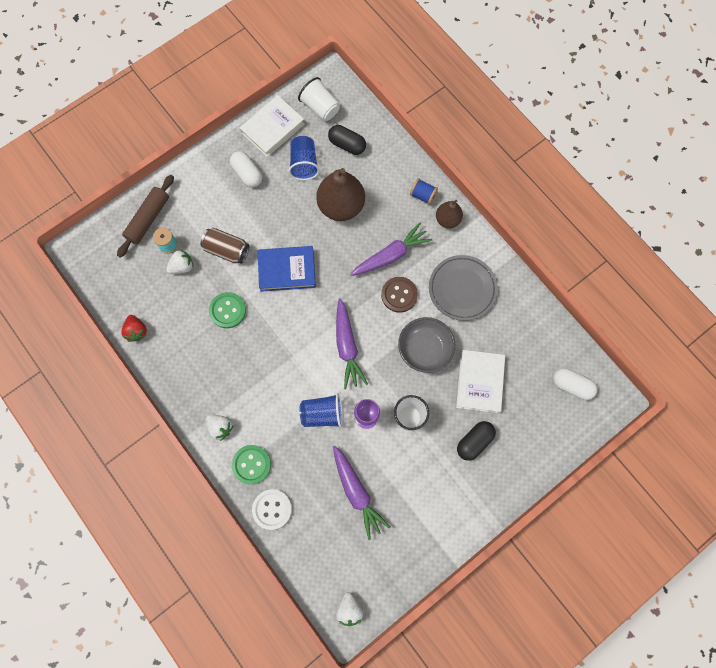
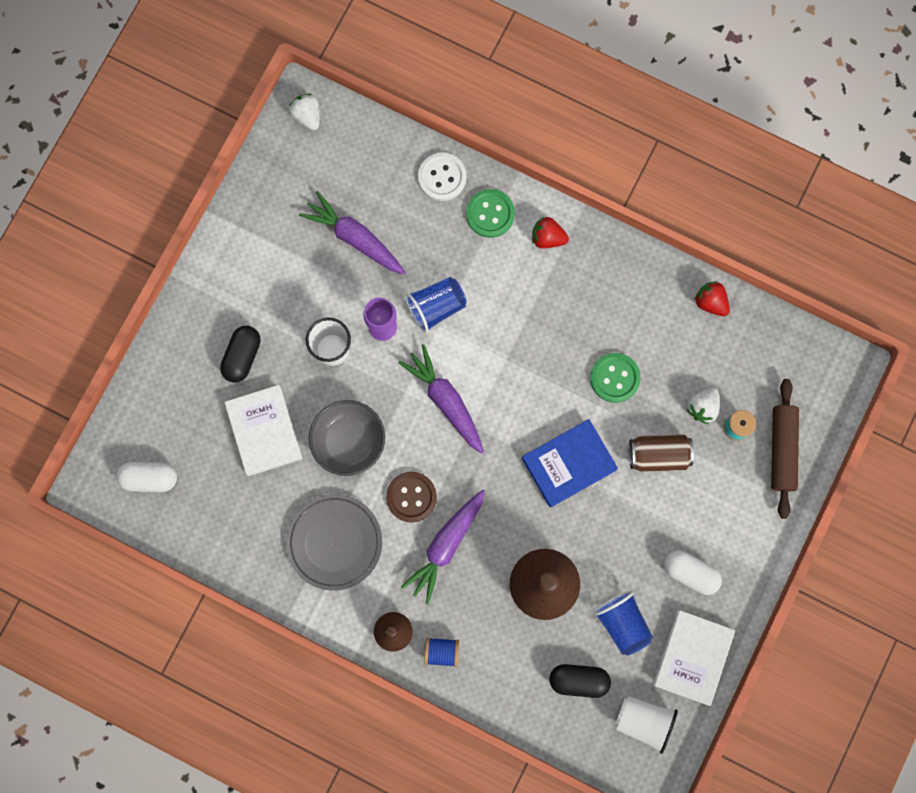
camera: 155 degrees right, 5 degrees up
white strawberry [206,415,234,441] -> red strawberry [532,217,569,249]

